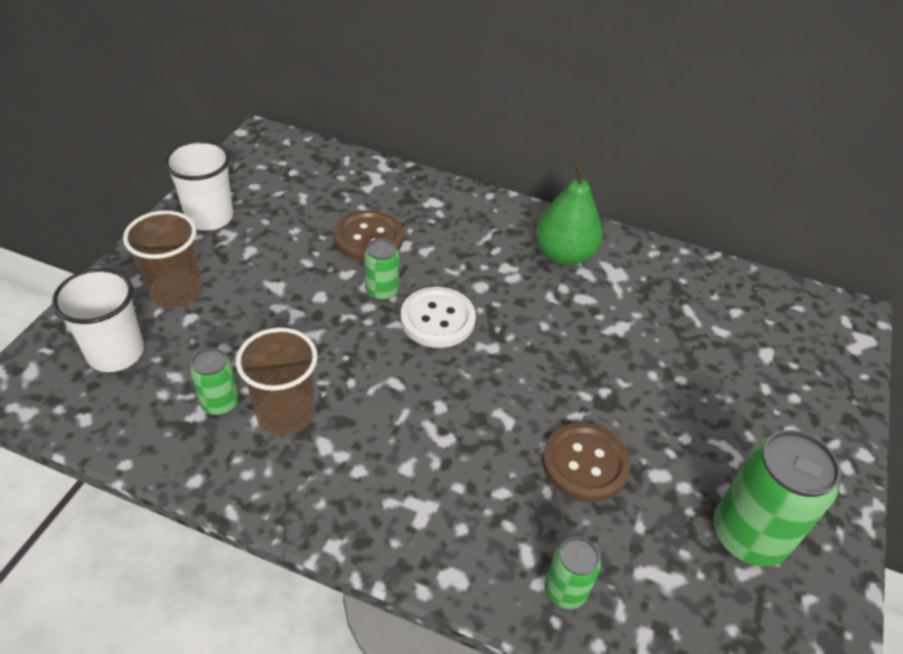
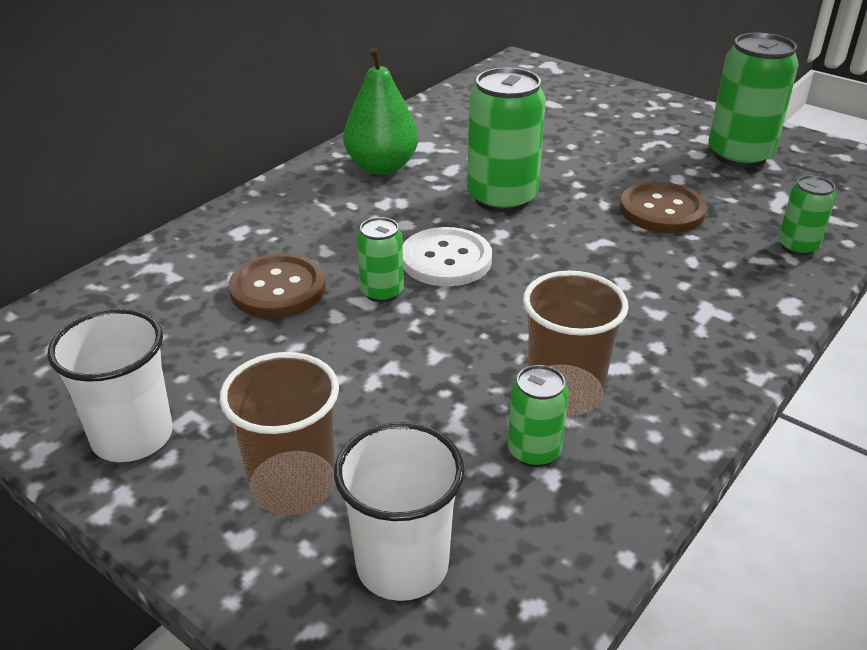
camera: 70 degrees left, 10 degrees down
none -> green can [467,67,546,213]

